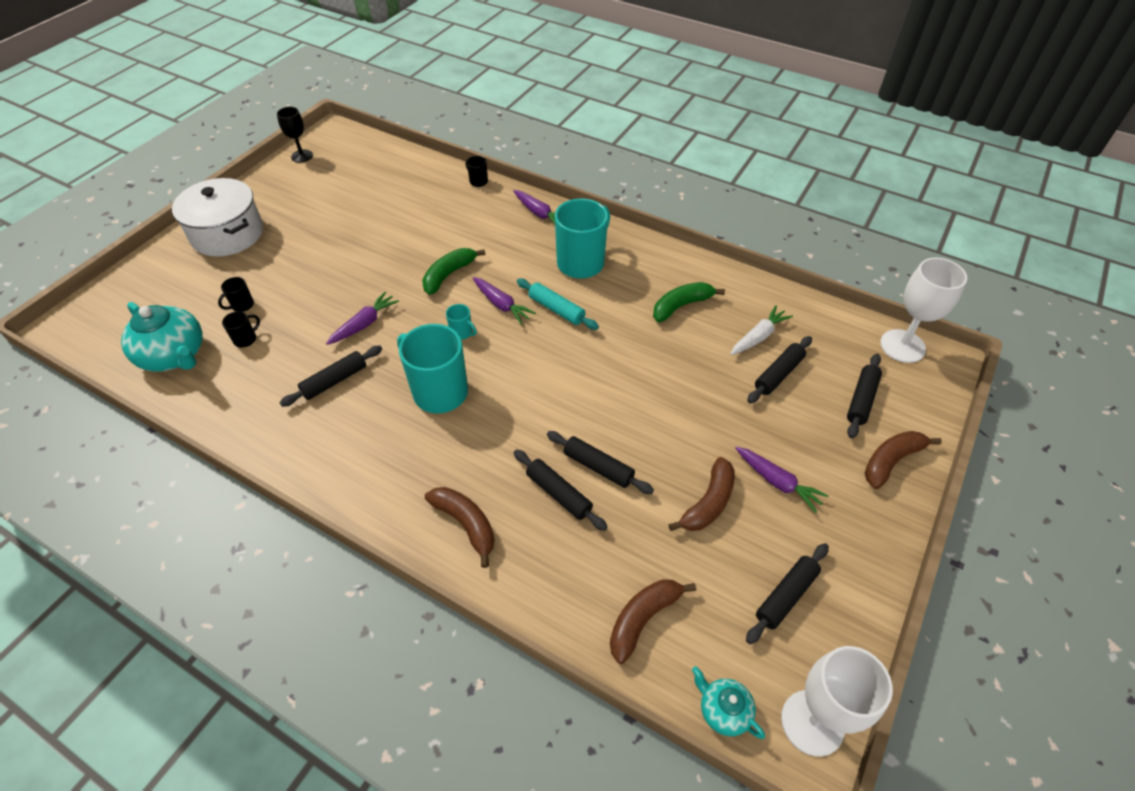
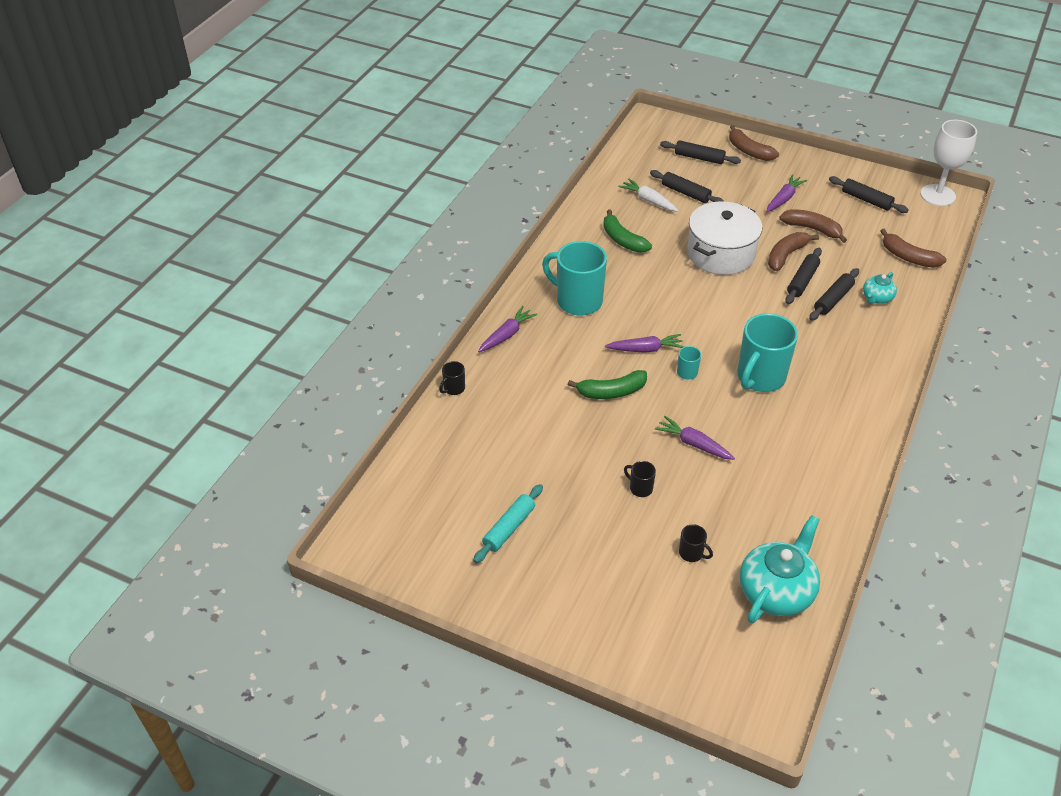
camera: 95 degrees left, 5 degrees down
white pot [172,178,263,257] -> white pot moved to [687,201,762,275]
black mug [222,311,260,348] -> black mug moved to [624,461,656,497]
black goblet [277,107,313,163] -> none
black rolling pin [280,345,382,407] -> none
green banana [422,248,485,295] -> green banana turned 45 degrees counterclockwise [568,370,647,399]
brown banana [425,487,495,568] -> brown banana moved to [768,232,819,271]
purple carrot [473,277,536,325] -> purple carrot turned 45 degrees clockwise [605,334,684,353]
turquoise rolling pin [517,278,599,330] -> turquoise rolling pin moved to [473,484,543,563]
turquoise teapot [692,666,765,739] -> turquoise teapot moved to [863,272,897,304]
white goblet [880,258,967,363] -> none

